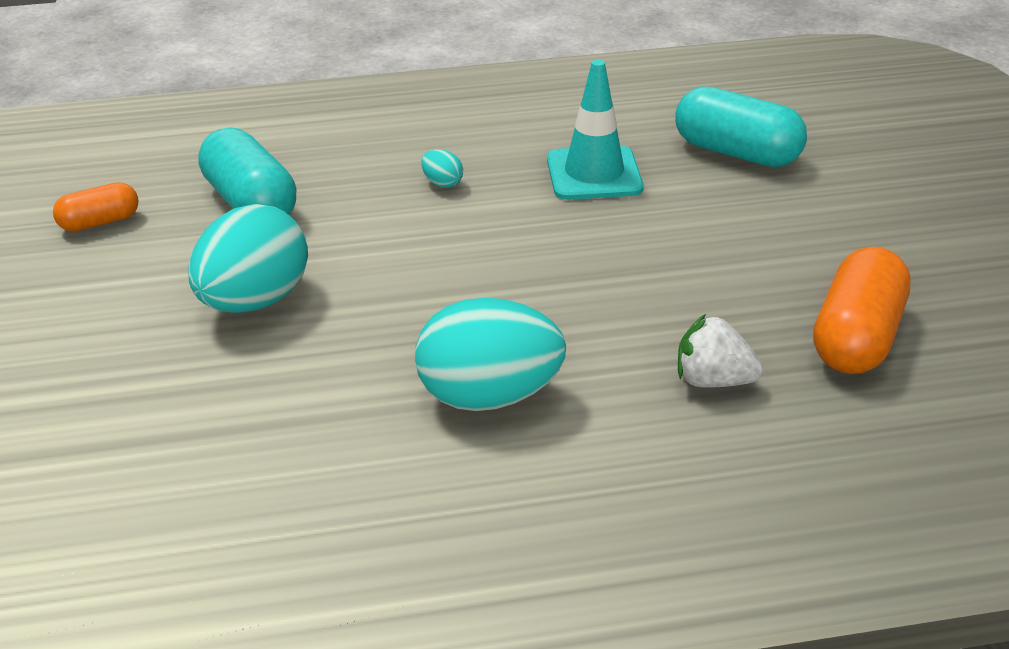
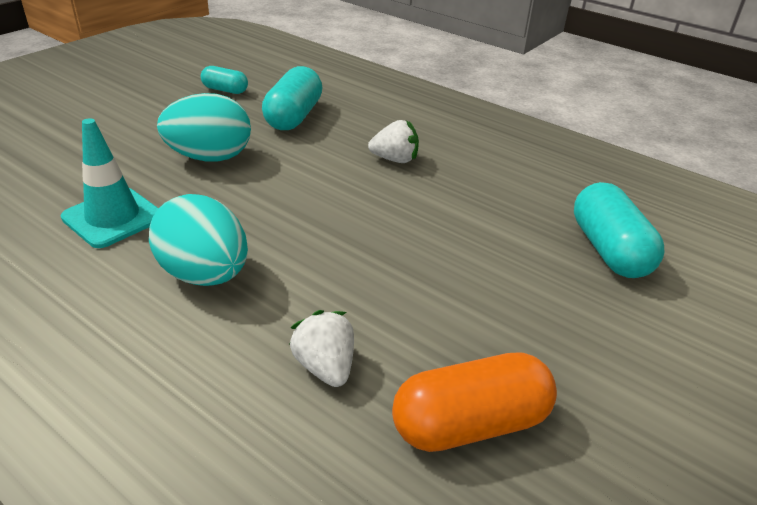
camera: 45 degrees right, 0 degrees up
orange capsule [53,182,139,232] -> turquoise capsule [201,66,248,94]
turquoise egg [421,149,463,188] -> white strawberry [368,120,419,163]
turquoise traffic cone [547,60,644,200] -> turquoise traffic cone moved to [61,118,159,248]

